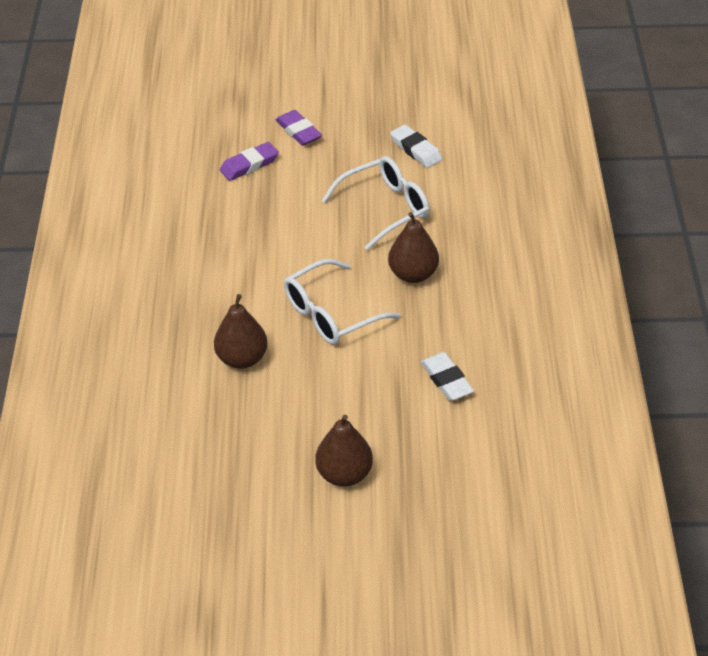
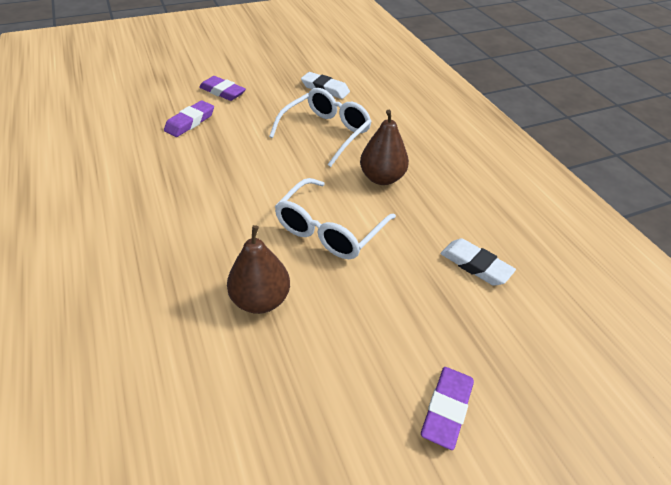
camera: 25 degrees left, 0 degrees up
brown pear [315,414,373,487] -> purple eraser [421,367,474,450]

